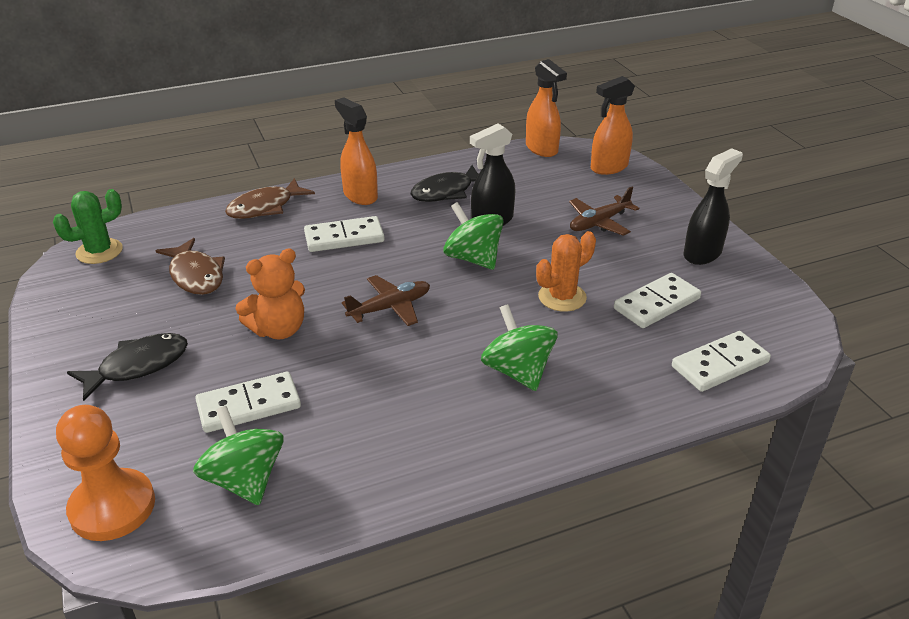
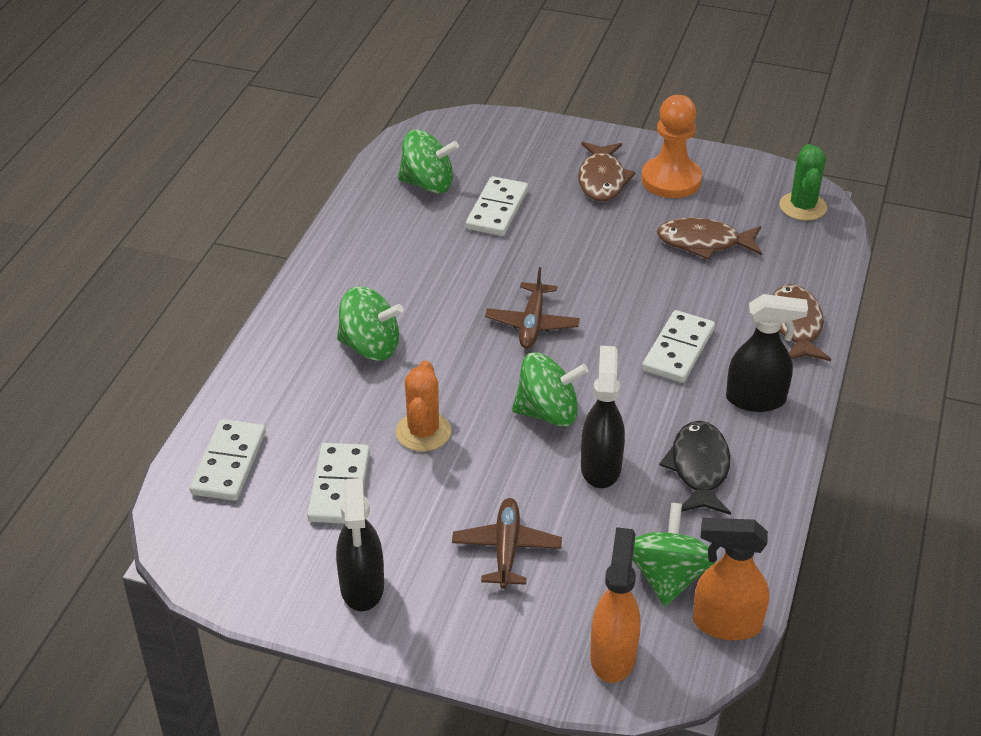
camera: 130 degrees right, 5 degrees up
orange pawn [56,405,155,541] -> orange pawn moved to [641,95,702,198]
black fish [67,333,188,401] -> brown fish [578,142,636,201]
orange teddy bear [235,248,305,339] -> none
orange spray bottle [335,97,378,205] -> black spray bottle [726,294,808,412]
none -> green spinning top [633,503,718,606]

